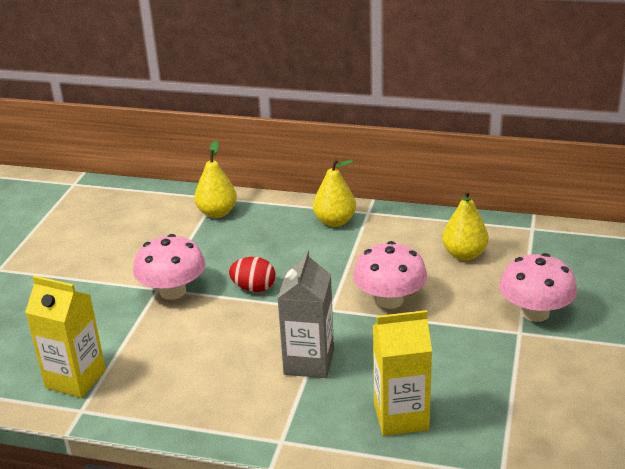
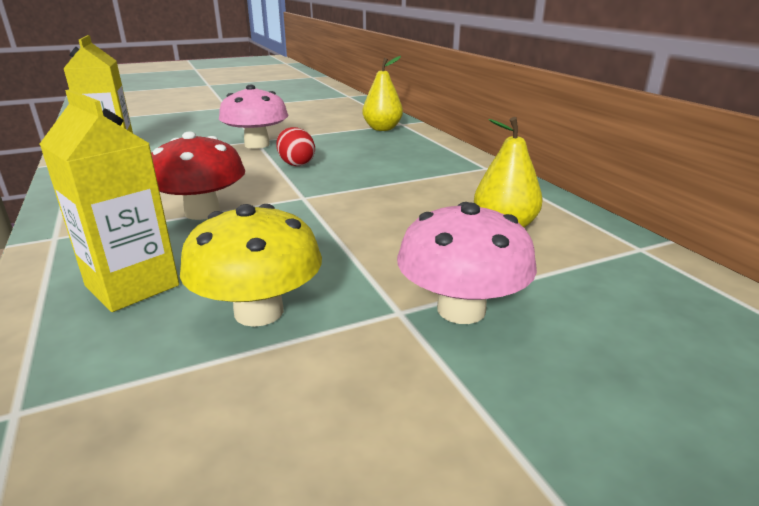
camera: 50 degrees right, 5 degrees down
grey carton [277,250,334,378] -> red mushroom [151,131,245,220]
yellow pear [313,158,356,227] -> none
pink mushroom [353,241,427,309] -> none
none -> yellow mushroom [180,204,322,327]

